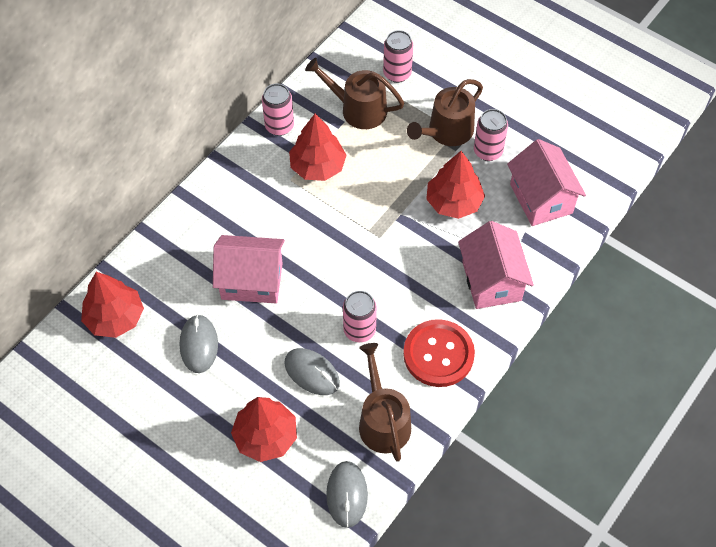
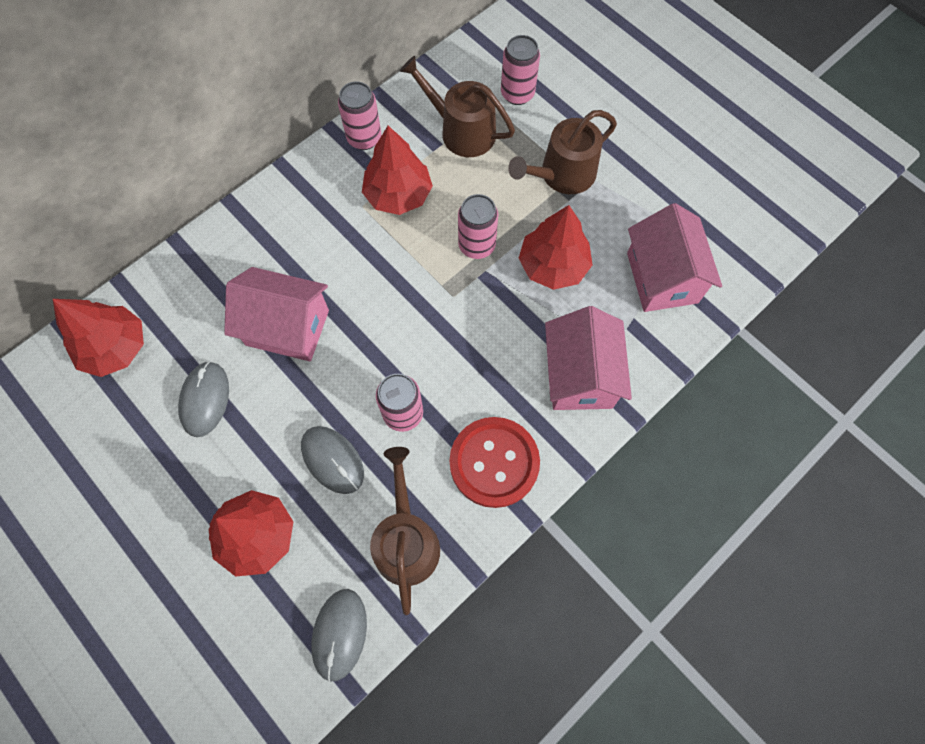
camera: 10 degrees right, 10 degrees up
pink can [474,109,508,161] -> pink can moved to [458,194,498,259]

